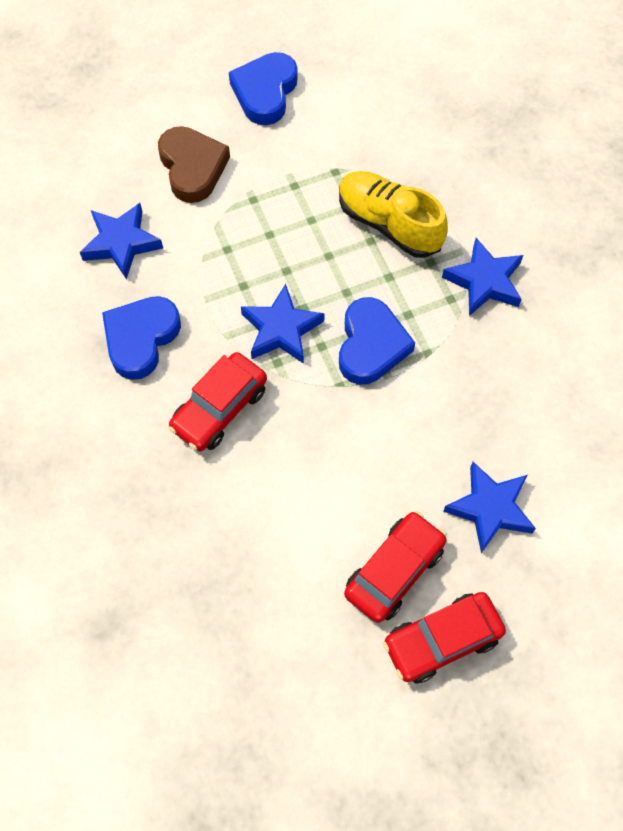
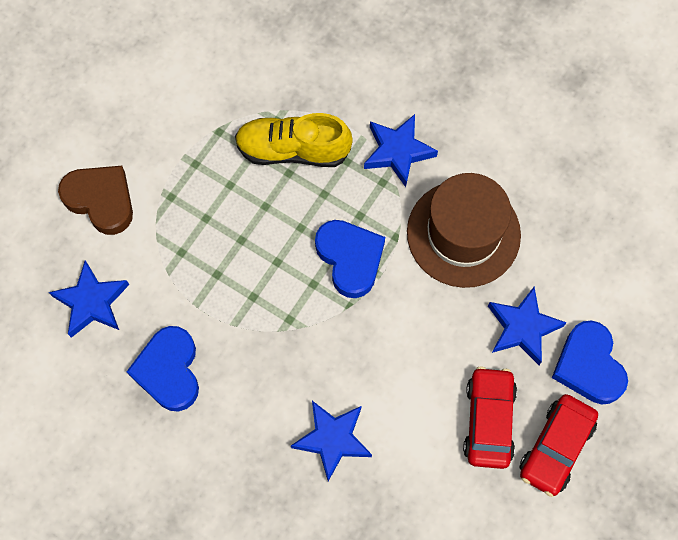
camera: 35 degrees left, 5 degrees up
red car [168,352,267,451] -> none
blue heart [229,52,298,125] -> blue heart moved to [552,320,628,405]
blue star [241,284,325,364] -> blue star moved to [291,401,372,481]
none -> brown hat [407,173,521,288]

